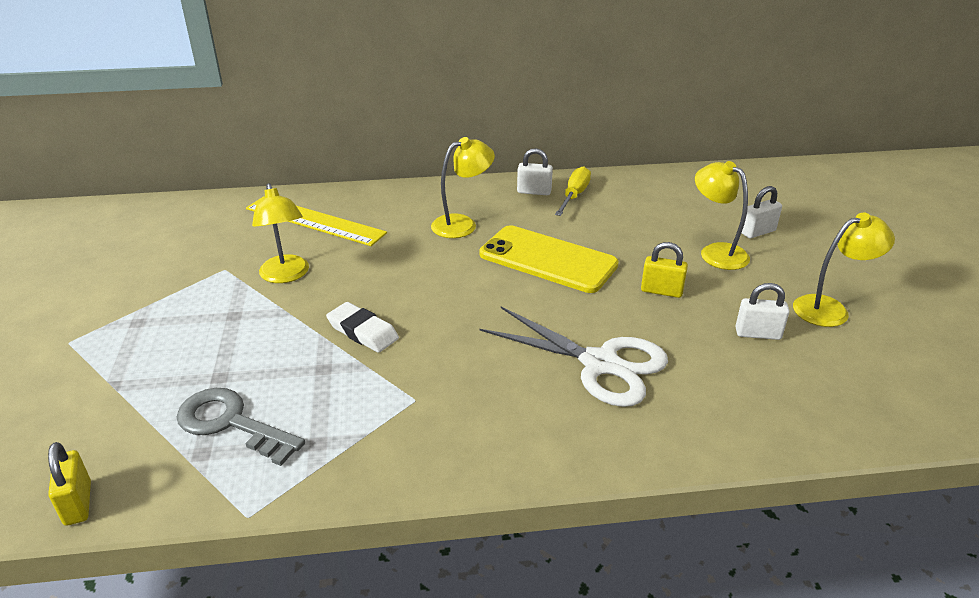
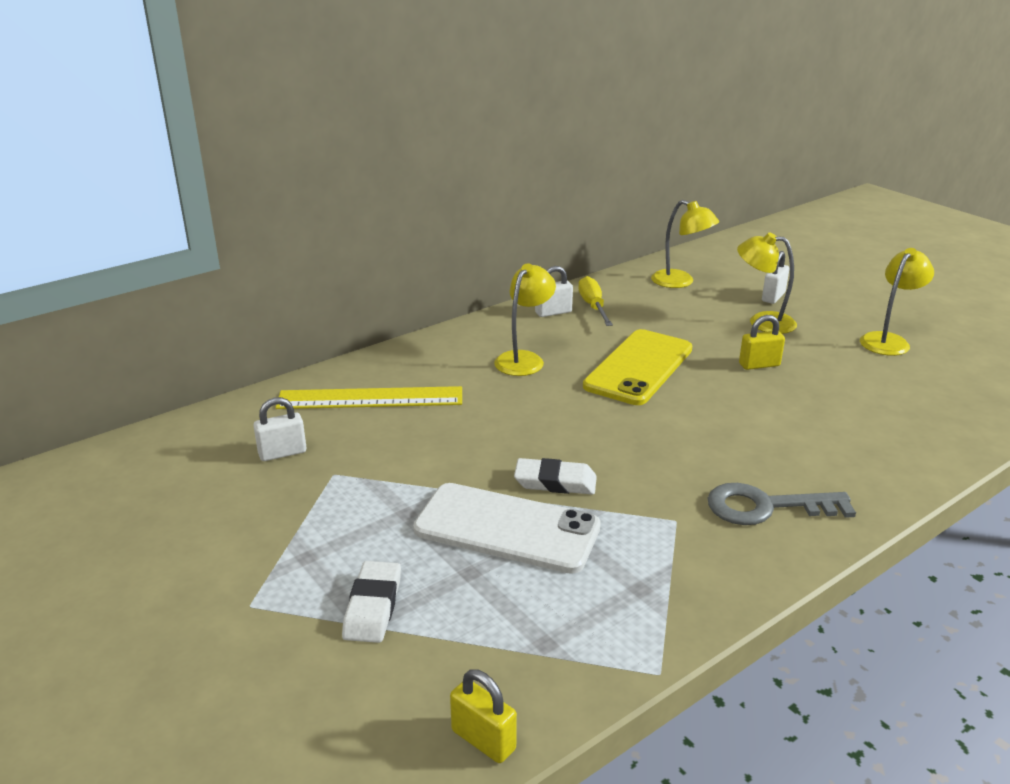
camera: 30 degrees left, 5 degrees down
grey key [177,388,305,466] -> grey key moved to [708,483,856,525]
yellow lamp [252,183,309,283] -> yellow lamp moved to [651,200,719,288]
yellow phone [479,225,619,293] -> yellow phone turned 60 degrees counterclockwise [583,329,692,405]
white scissors [480,307,668,407] -> none
white padlock [736,283,790,340] -> white padlock moved to [253,397,307,461]
none -> white eraser [342,561,401,643]
none -> white phone [413,483,601,574]

